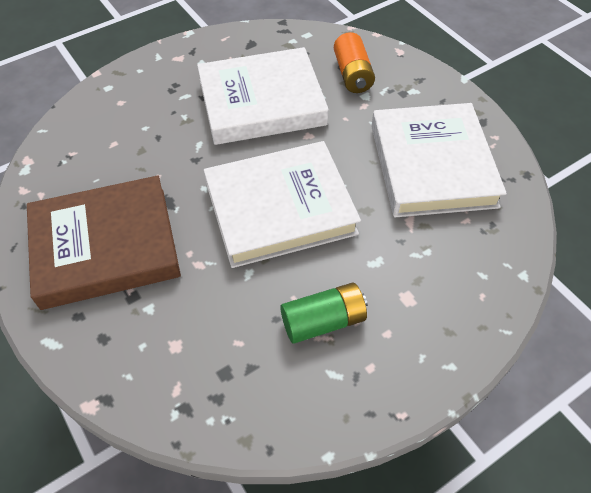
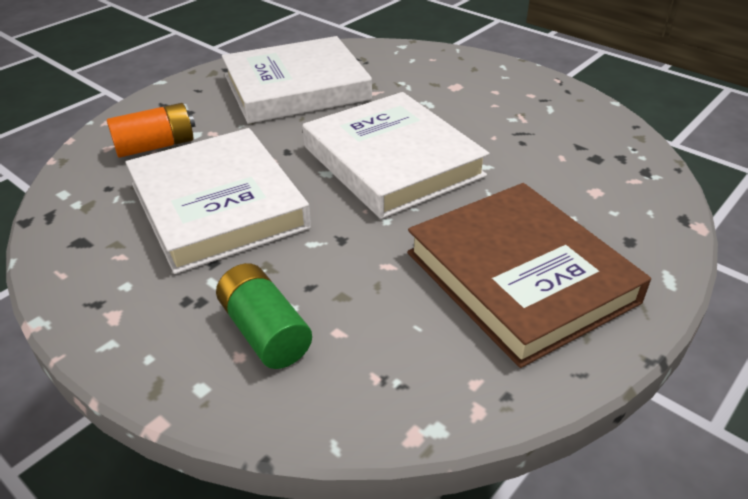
camera: 105 degrees left, 15 degrees down
green battery [280,283,368,344] -> green battery moved to [216,263,312,369]

